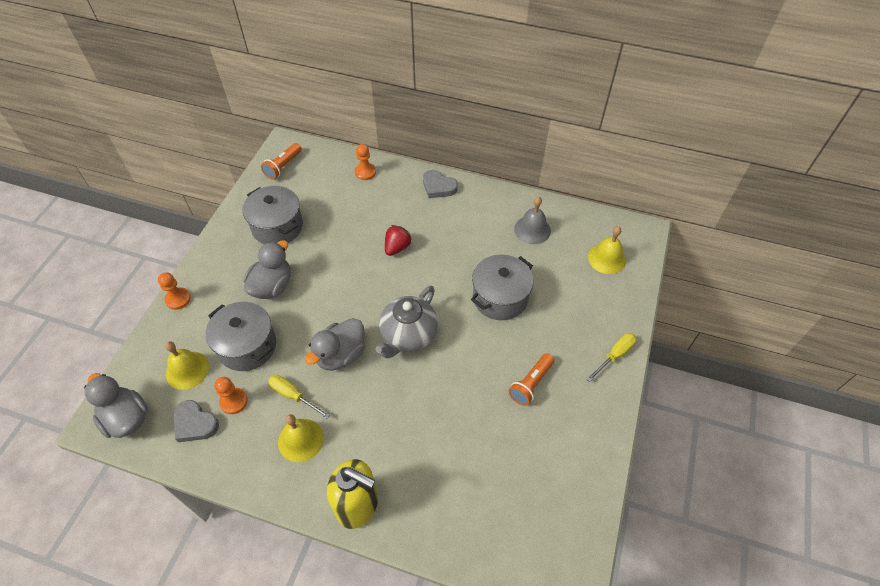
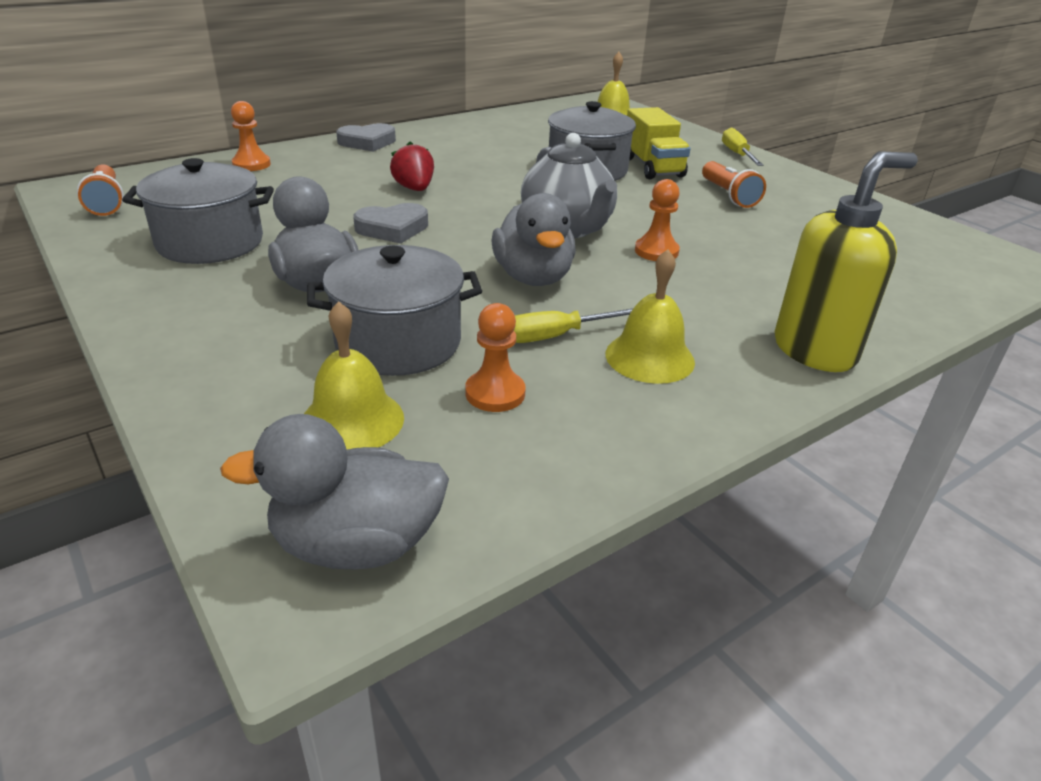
camera: 55 degrees left, 20 degrees down
orange pawn [158,272,191,310] -> orange pawn moved to [635,179,680,261]
grey heart [174,400,219,442] -> grey heart moved to [353,203,428,244]
grey bell [514,197,551,244] -> none
none -> yellow truck [627,107,691,180]

